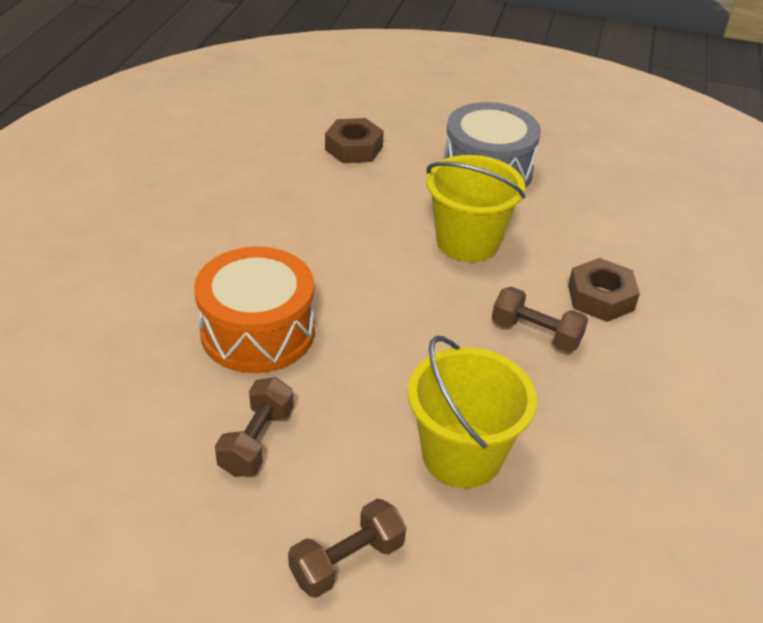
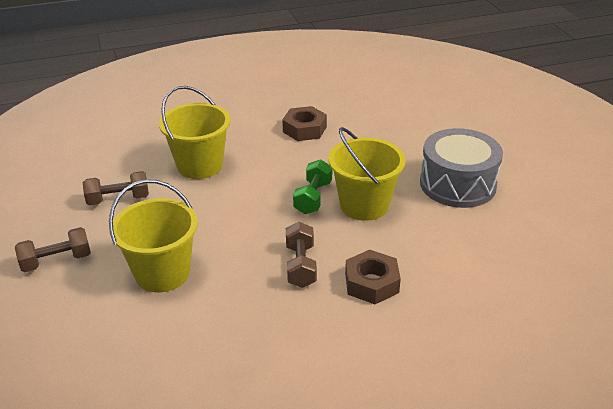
camera: 60 degrees right, 5 degrees down
orange drum [194,247,315,373] -> yellow bucket [159,86,231,179]
brown dumbbell [288,499,406,598] -> brown dumbbell turned 45 degrees counterclockwise [15,227,91,272]
brown nut [325,118,384,163] -> brown nut moved to [282,106,327,141]
none -> green dumbbell [293,159,332,214]

